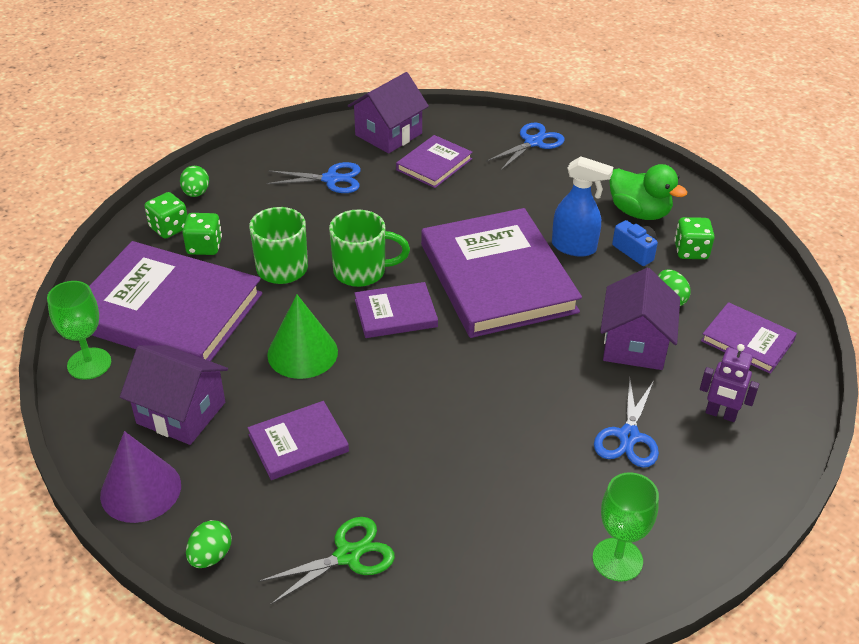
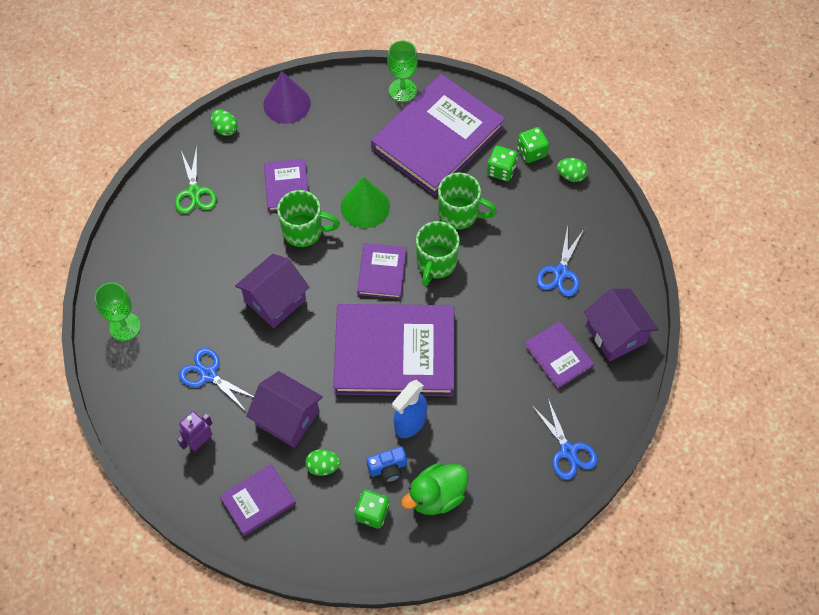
camera: 110 degrees right, 20 degrees up
purple house [120,345,228,445] -> purple house moved to [235,254,310,328]
none -> green mug [277,190,340,247]

